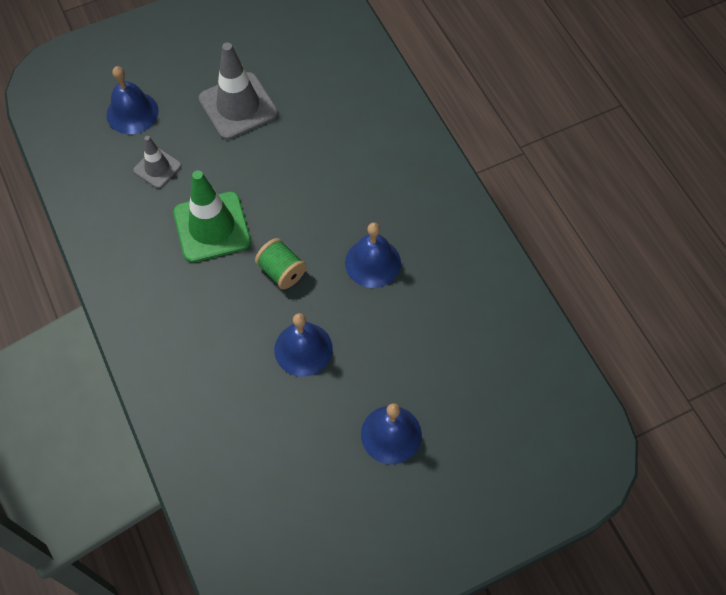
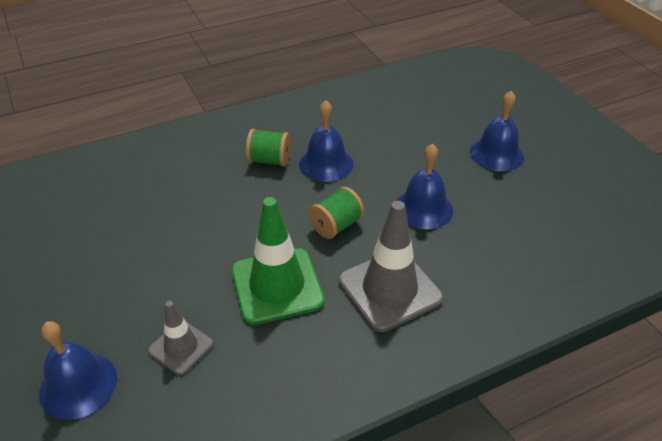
camera: 90 degrees left, 20 degrees down
grey traffic cone [199,42,278,140] -> grey traffic cone moved to [339,201,443,332]
none -> green spool [246,129,291,166]

